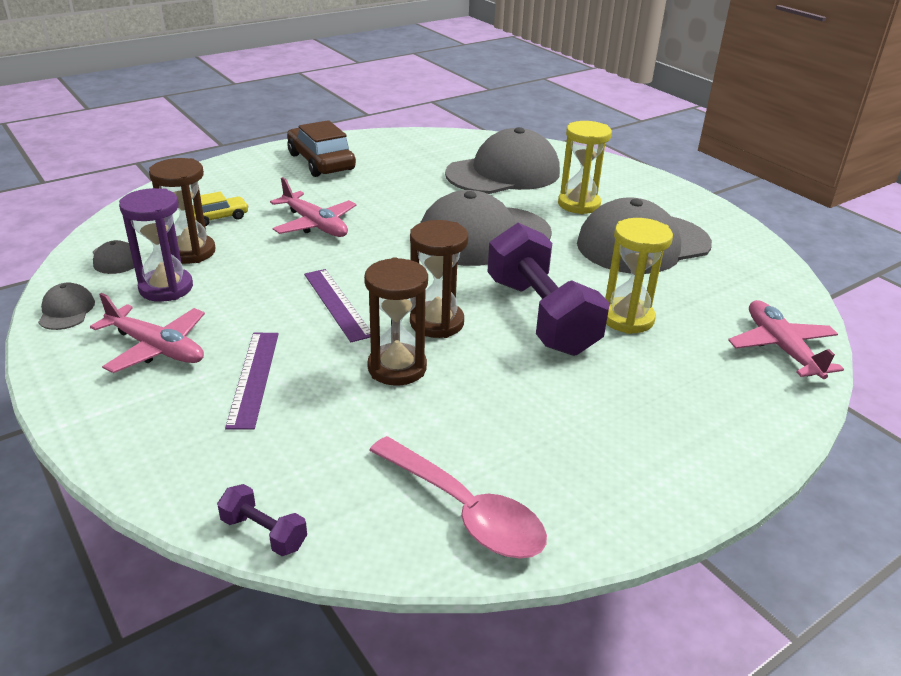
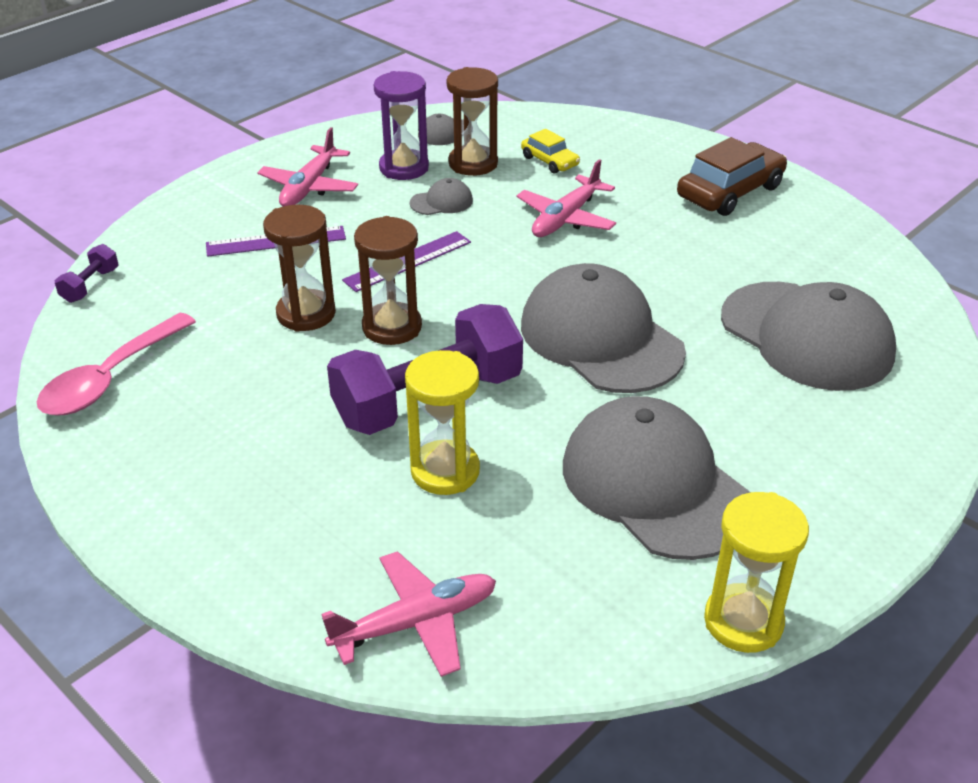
camera: 80 degrees right, 5 degrees up
grey cap [38,283,95,330] -> grey cap moved to [410,178,473,215]
yellow hourglass [558,121,612,214] -> yellow hourglass moved to [704,492,809,653]

